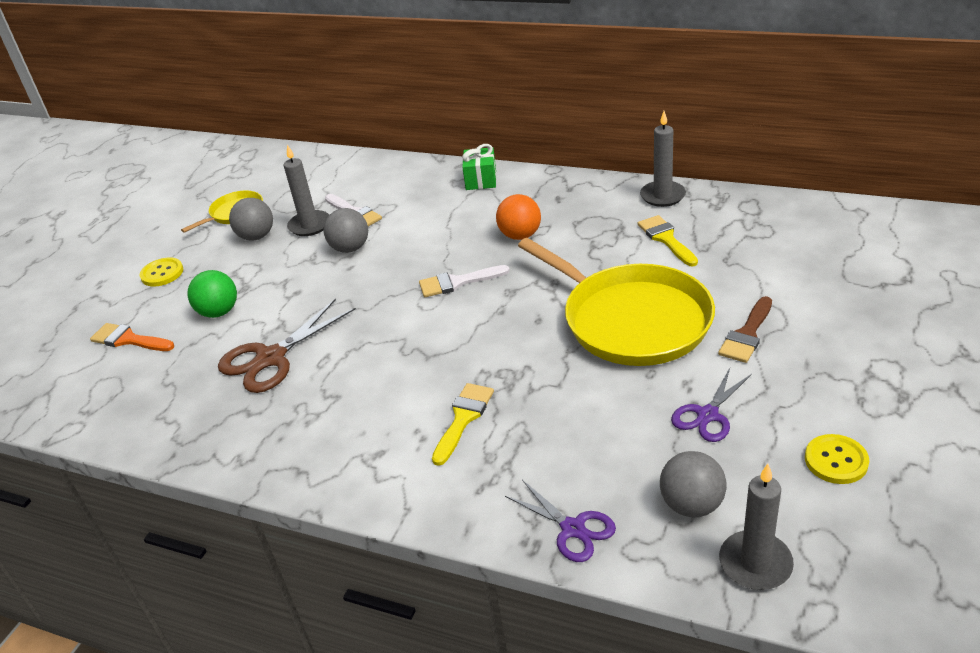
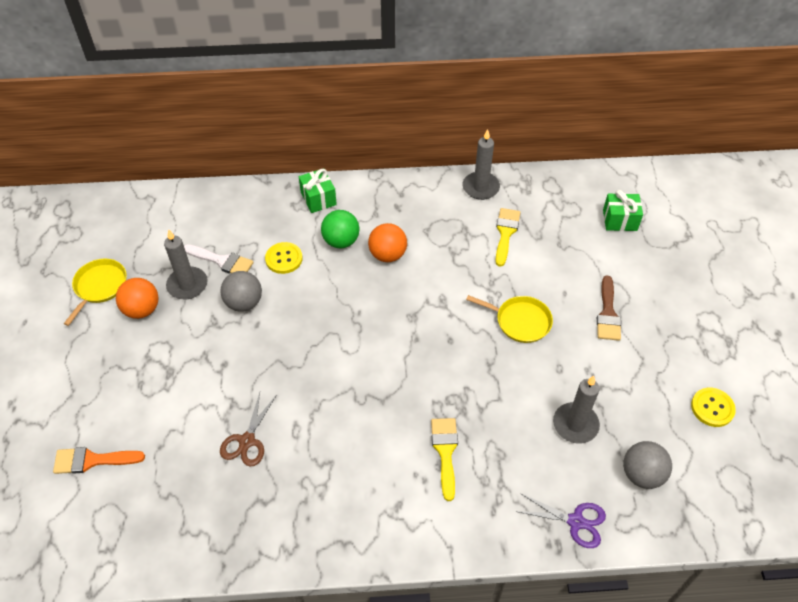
camera: 30 degrees left, 15 degrees up
yellow button [140,258,183,286] -> yellow button moved to [265,242,303,274]
green ball [188,270,237,318] -> green ball moved to [321,210,360,248]
brown scissors [218,298,356,393] -> brown scissors [220,392,277,467], size x0.63
grey ball [229,198,273,241] -> orange ball [116,278,159,319]
white brush [419,265,510,297] -> none
yellow pan [518,238,715,366] -> yellow pan [466,295,553,343], size x0.48
yellow brush [638,215,698,266] -> yellow brush turned 60 degrees clockwise [495,208,521,267]
purple scissors [671,368,752,442] -> none
grey candle [719,464,794,590] -> grey candle moved to [553,376,600,444]
none -> green gift [603,190,643,231]

